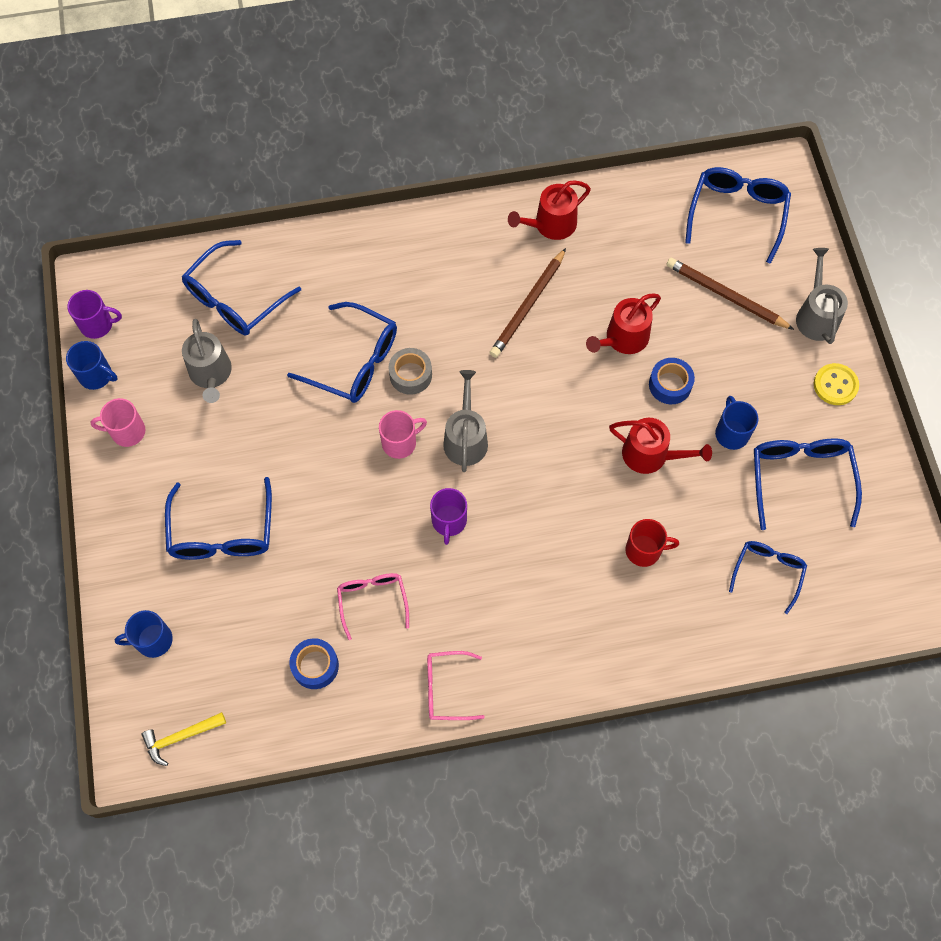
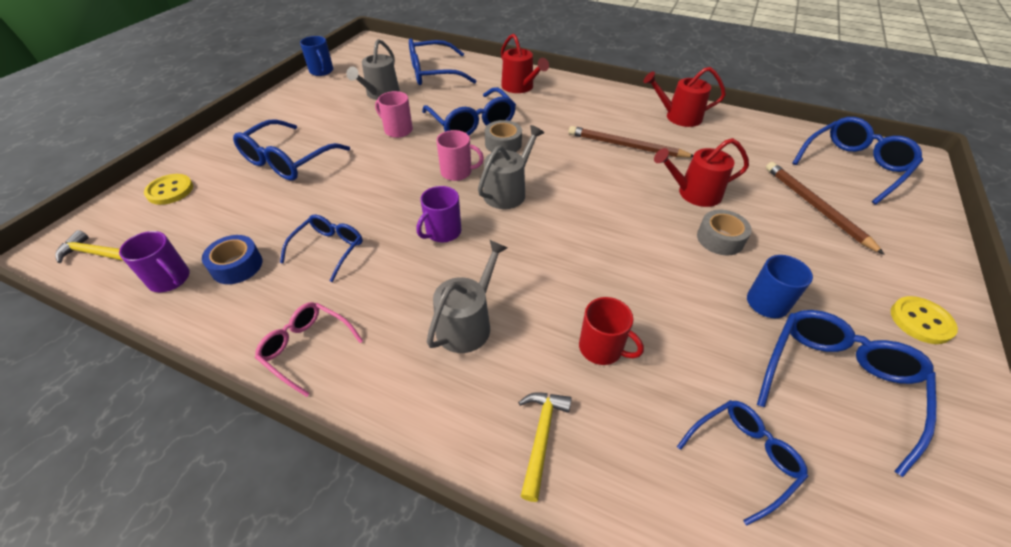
camera: 35 degrees right, 20 degrees down
purple mug [67,290,122,339] -> purple mug moved to [119,231,190,292]
pink mug [90,398,145,447] -> pink mug moved to [375,91,413,138]
blue mug [115,610,173,658] -> yellow button [144,174,193,205]
pink glasses [337,573,409,640] -> blue glasses [280,214,363,282]
brown pencil [490,248,566,358] -> brown pencil turned 45 degrees clockwise [569,126,694,158]
red watering can [609,418,712,474] -> red watering can moved to [501,34,549,93]
blue tape [649,358,695,404] -> grey tape [697,210,752,255]
grey watering can [796,248,848,344] -> grey watering can moved to [427,240,508,353]
none -> yellow hammer [518,392,572,502]

